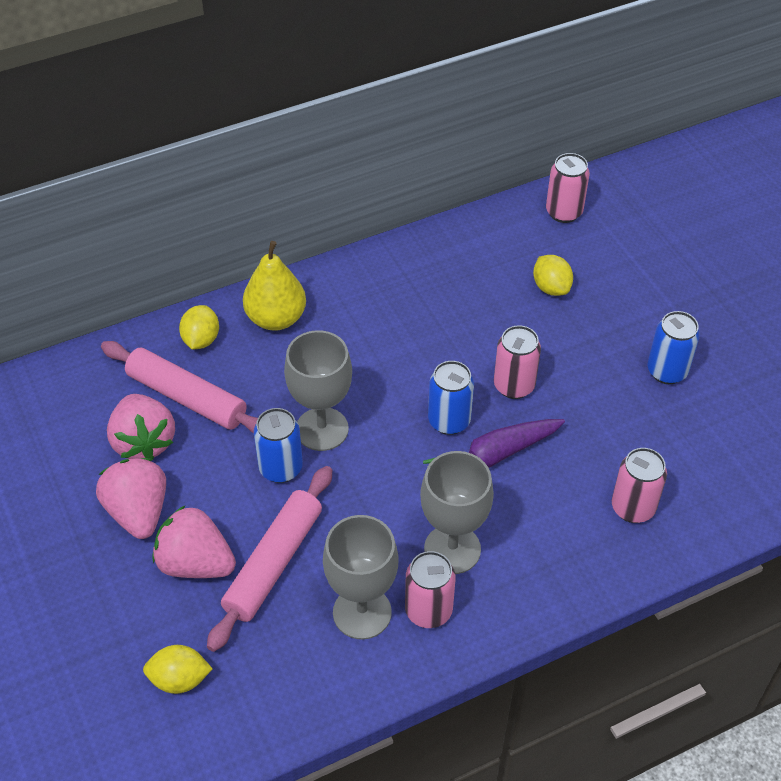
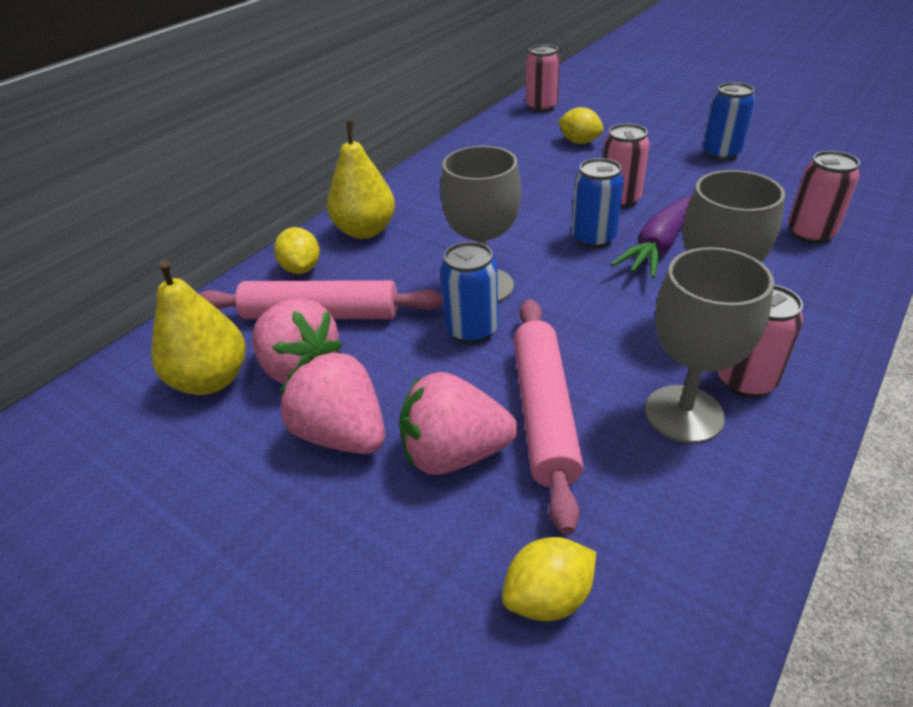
camera: 25 degrees left, 10 degrees down
none -> yellow pear [151,260,246,395]

